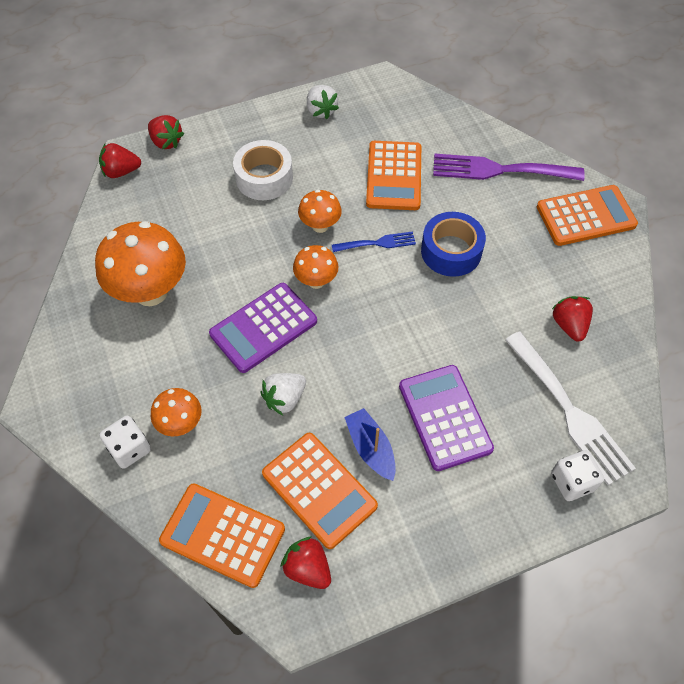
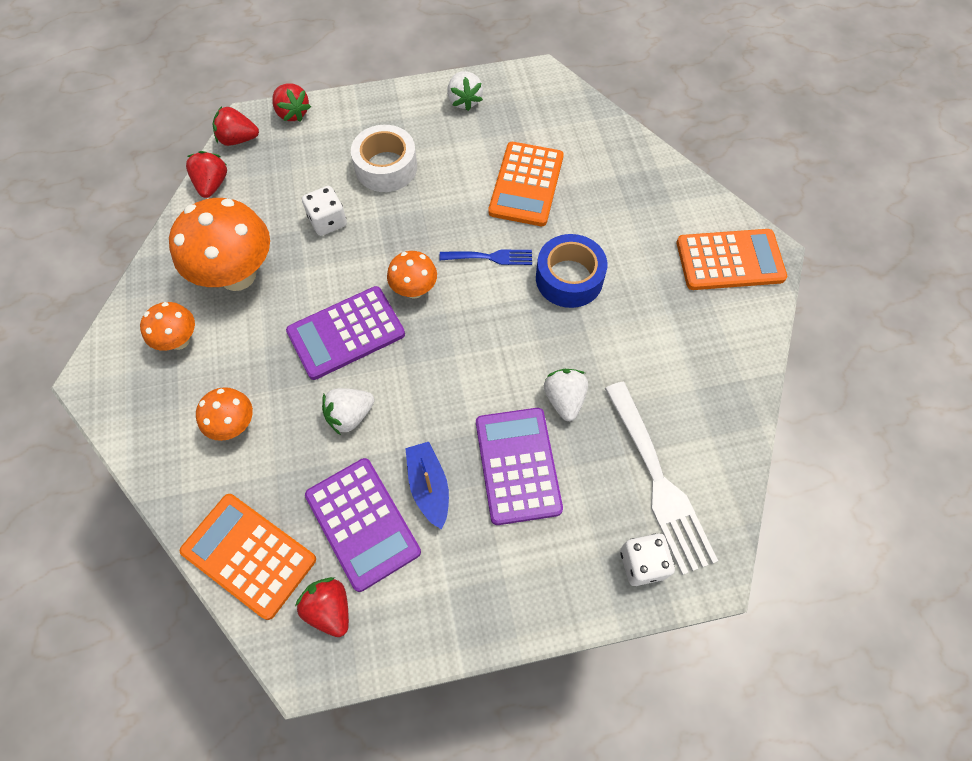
camera: 10 degrees right, 5 degrees up
white dice [99,416,151,469] -> white dice moved to [302,186,347,236]
orange calculator [262,433,378,549] -> purple calculator [305,458,421,592]
orange mushroom [298,189,342,233] -> orange mushroom moved to [140,302,195,351]
purple fork [433,154,585,181] -> none
red strawberry [552,296,593,342] -> red strawberry moved to [186,151,227,198]
none -> white strawberry [544,369,588,421]

